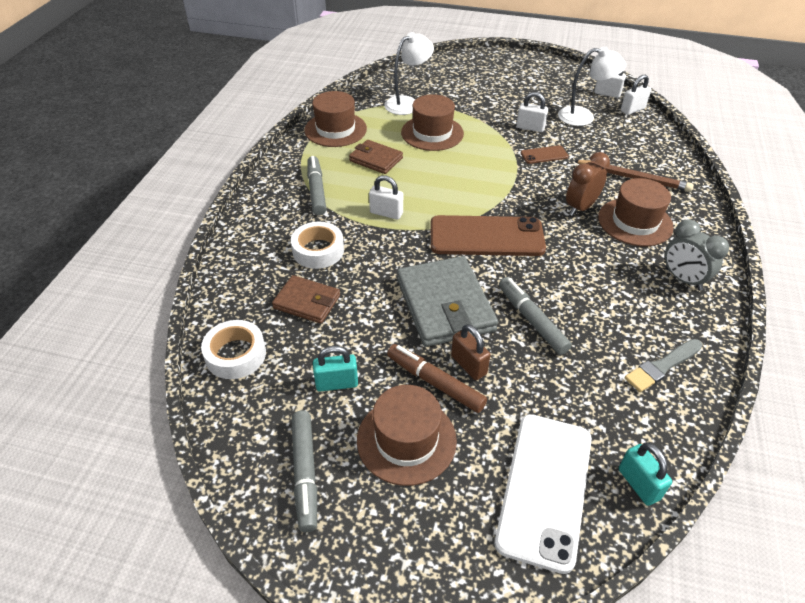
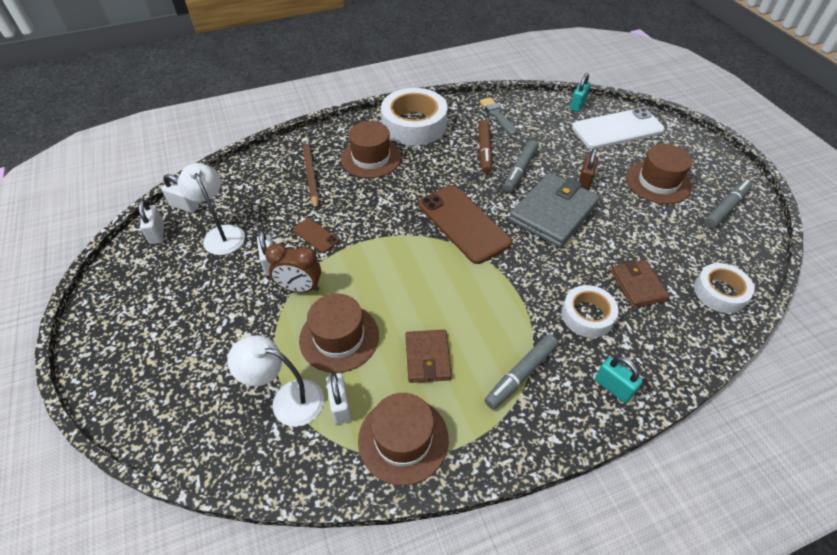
camera: 125 degrees left, 5 degrees up
turquoise padlock [313,346,358,392] -> turquoise padlock moved to [595,356,643,403]
white padlock [369,175,403,220] -> white padlock moved to [326,373,351,424]
brown marker [387,344,487,413] -> brown marker moved to [478,120,492,174]
brown clock [566,152,610,216] -> brown clock moved to [265,243,321,292]
grey brush [625,339,703,392] -> grey brush turned 135 degrees counterclockwise [480,97,517,135]
grey clock [665,219,729,291] -> white tape [381,88,448,145]

